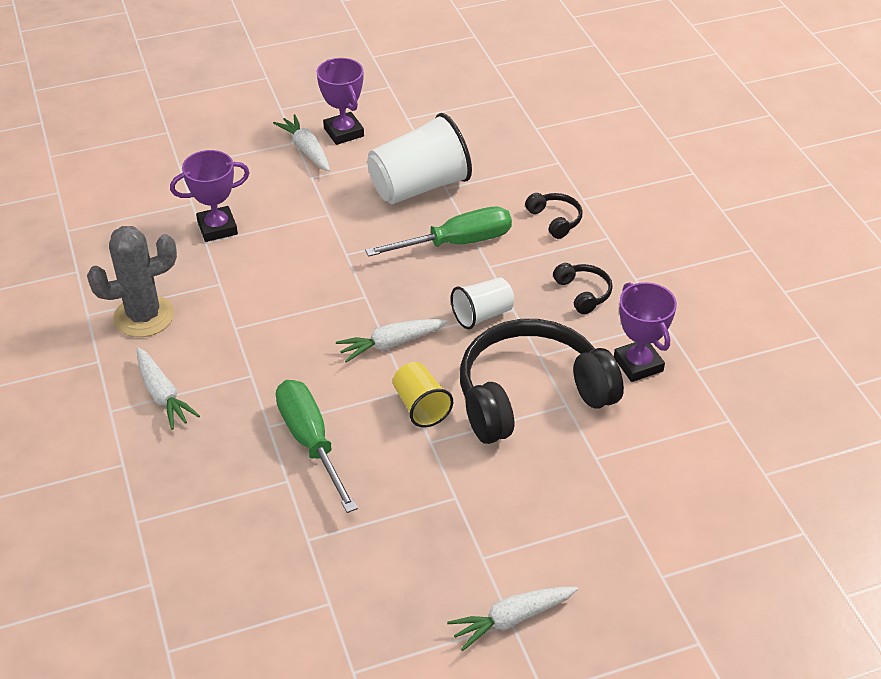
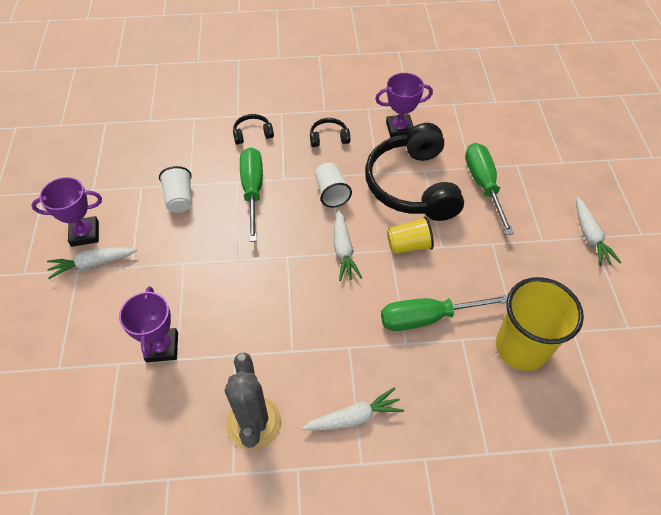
camera: 75 degrees left, 10 degrees up
white cup [367,113,472,204] -> white cup [159,166,192,213], size x0.55
none -> green screwdriver [465,143,514,235]
none -> yellow cup [496,277,584,371]

